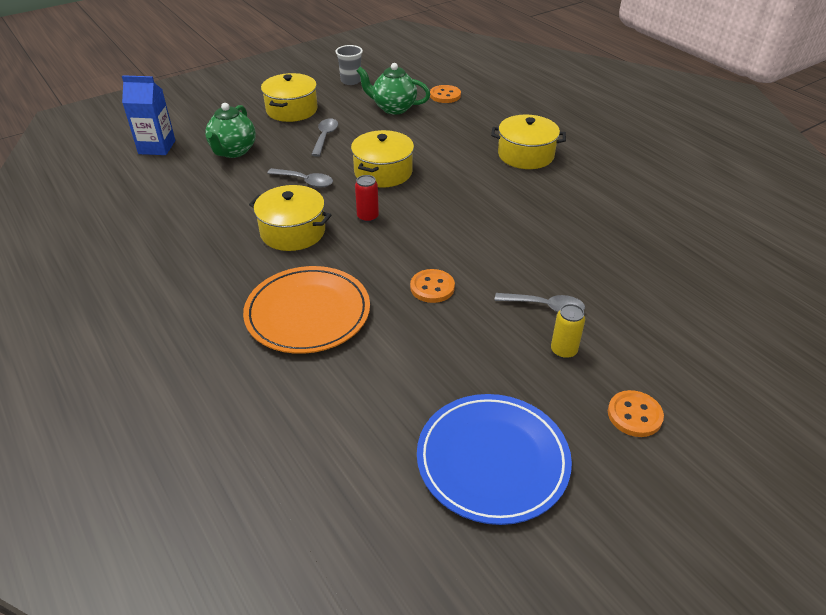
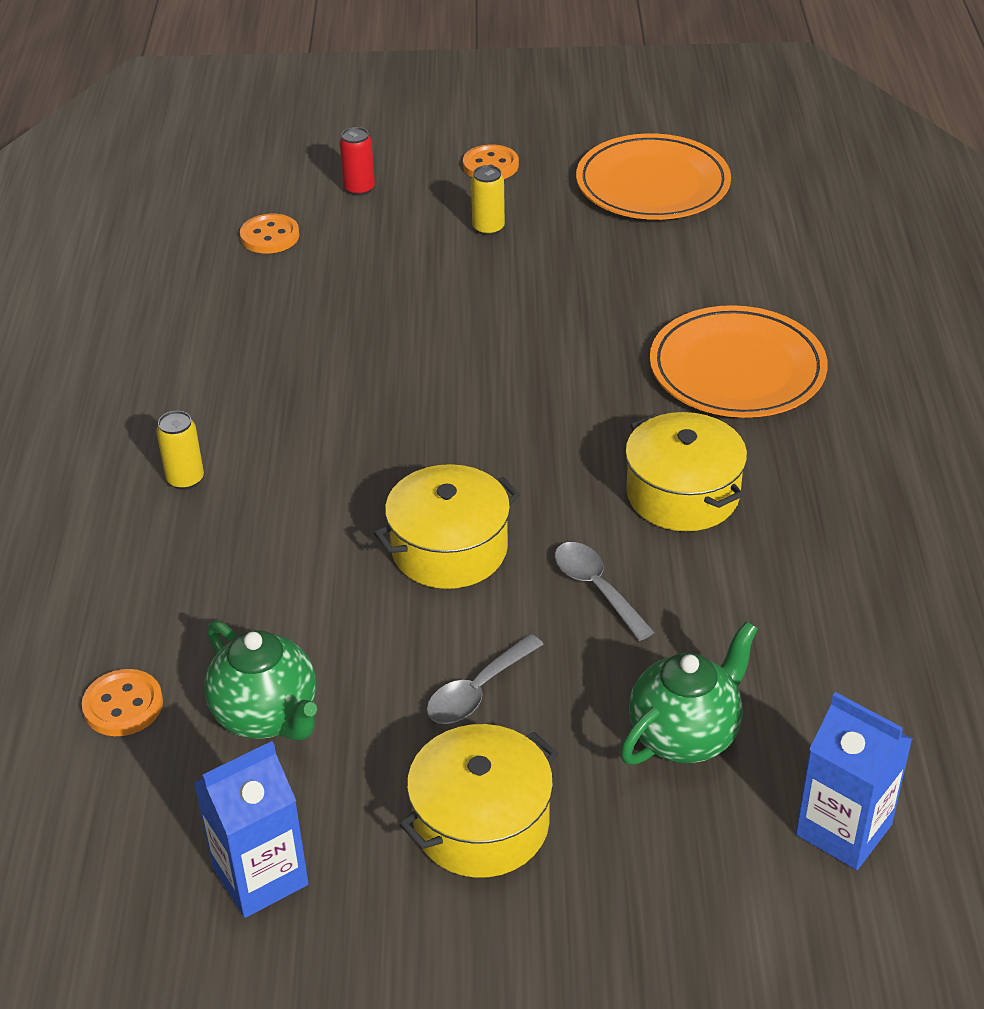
camera: 145 degrees left, 0 degrees up
grey cup [335,45,363,85] -> blue carton [194,741,309,918]
red can [355,175,379,222] -> red can moved to [340,127,375,196]
orange button [410,269,455,303] -> orange button moved to [240,214,299,253]
blue plate [417,394,572,525] -> orange plate [576,133,731,220]
yellow pot [491,115,566,169] -> yellow can [156,411,204,490]
grey spoon [494,293,585,312] -> none

